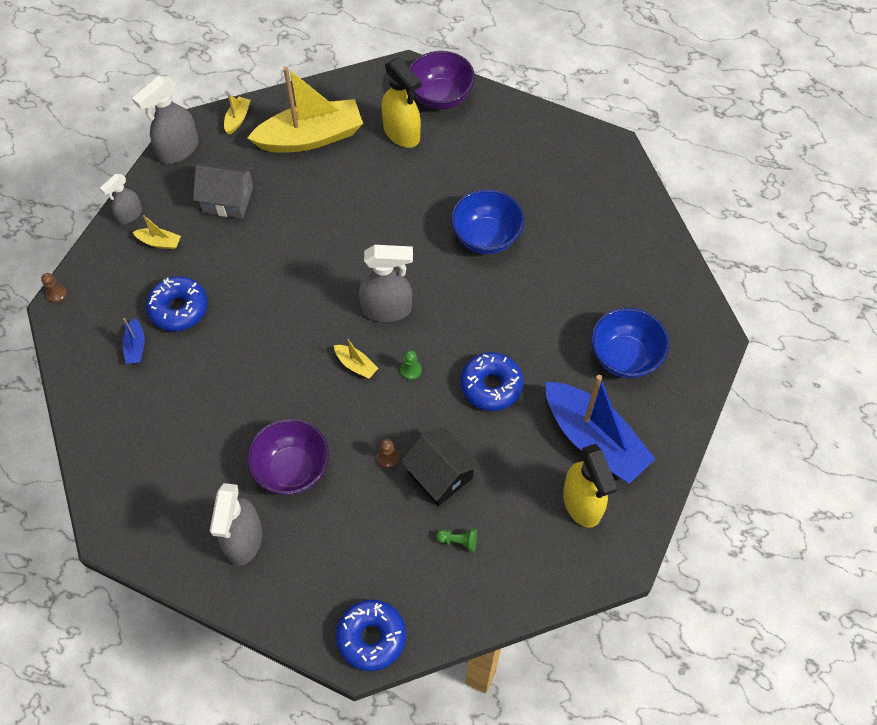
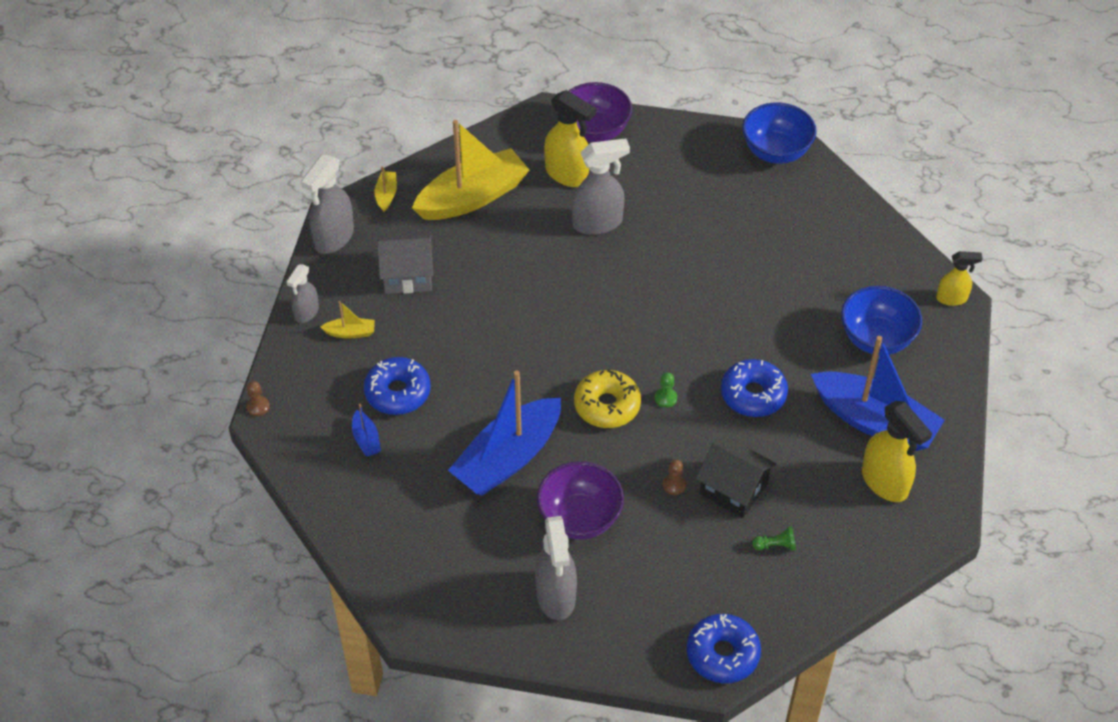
camera: 15 degrees left, 10 degrees down
yellow boat [334,339,378,379] -> yellow donut [574,369,641,428]
grey spray bottle [359,245,413,322] -> grey spray bottle moved to [572,138,630,235]
blue bowl [451,189,524,254] -> blue bowl moved to [742,102,817,164]
none -> blue boat [448,371,561,496]
none -> yellow spray bottle [936,251,983,306]

